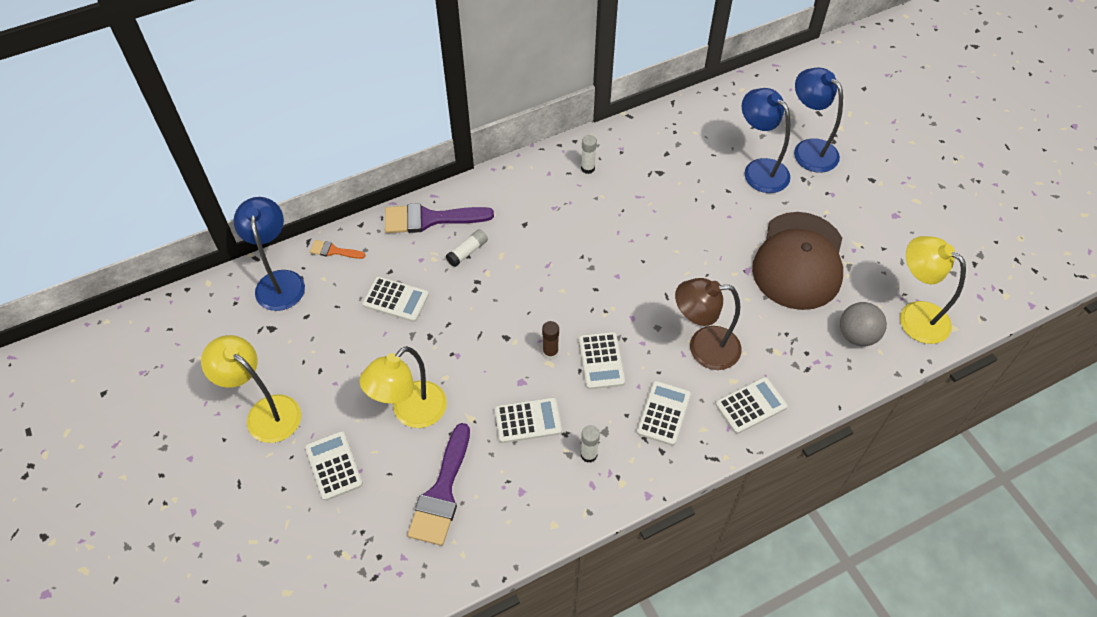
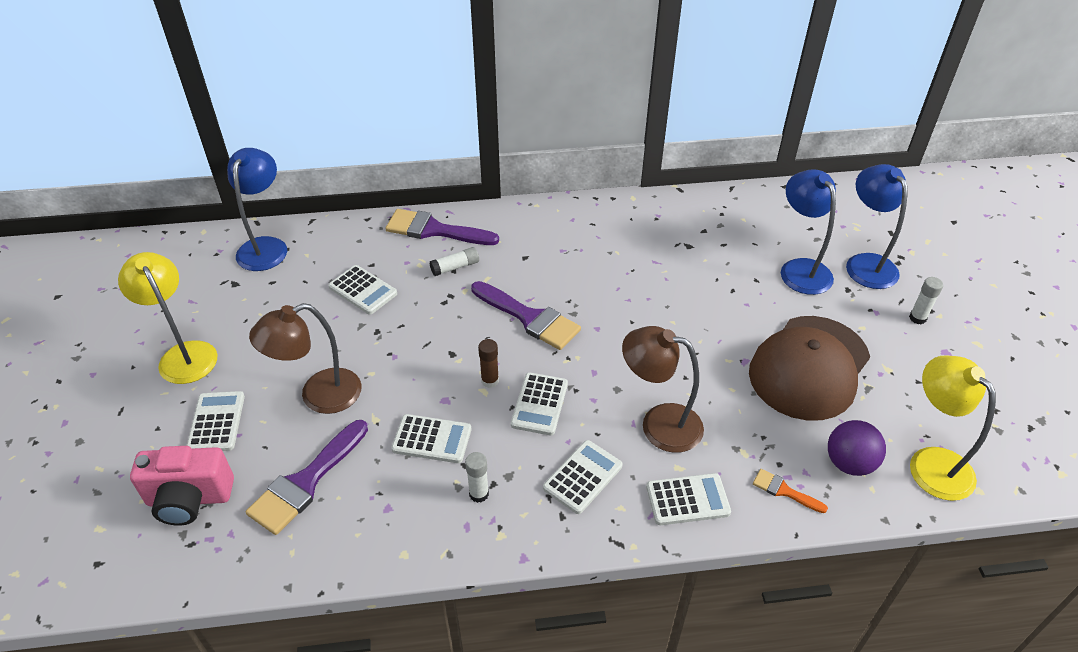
camera: 20 degrees right, 10 degrees down
orange brush [310,240,365,259] -> orange brush moved to [753,469,828,513]
yellow lamp [359,346,447,428] -> brown lamp [249,303,361,414]
white glue stick [581,135,597,174] -> white glue stick moved to [909,277,943,324]
grey ball [840,302,887,346] -> purple ball [828,420,886,476]
none -> pink camera [130,446,234,526]
none -> purple brush [471,281,581,350]

